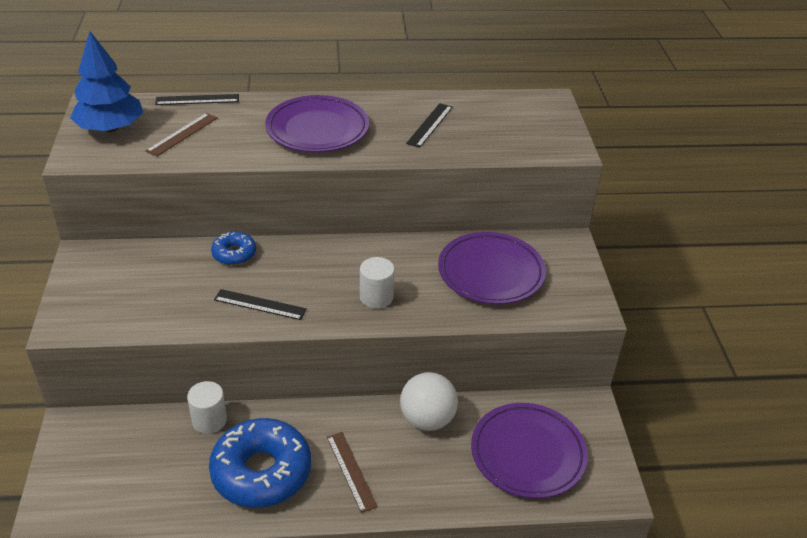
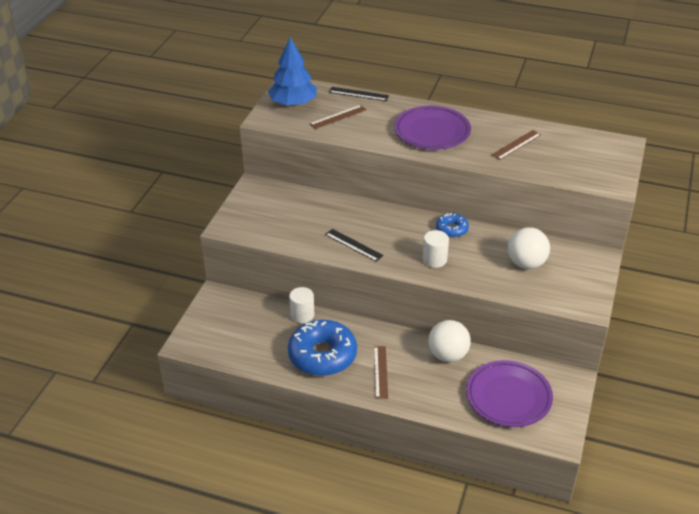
camera: 25 degrees right, 0 degrees up
blue donut [211,232,256,265] -> blue donut moved to [436,213,469,238]
black ruler [406,103,453,148] -> brown ruler [491,130,541,160]
purple plate [438,232,546,304] -> white ball [508,227,550,269]

